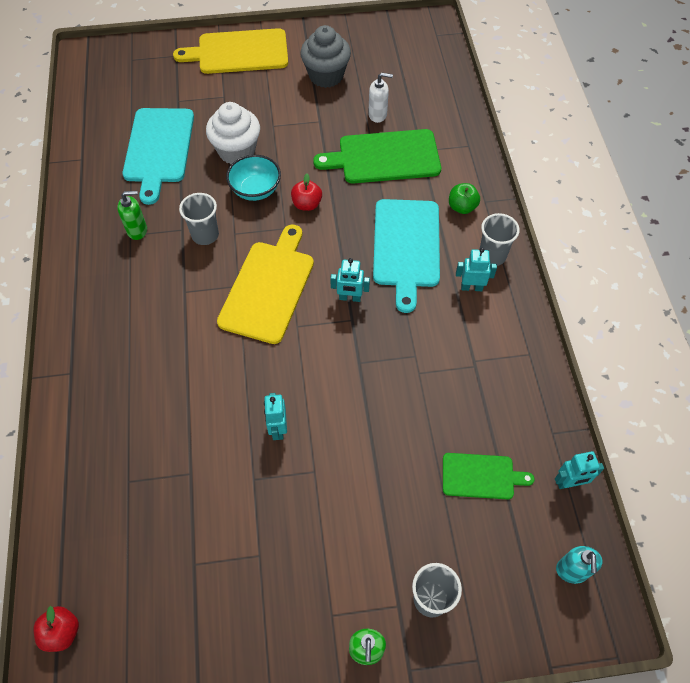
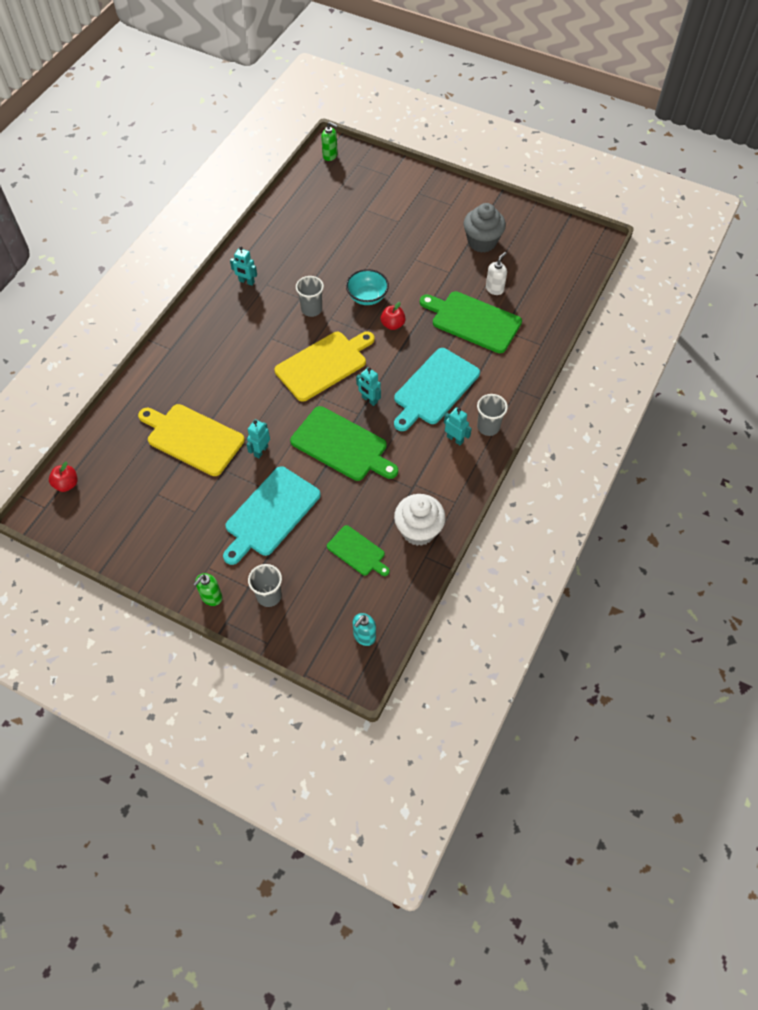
camera: 35 degrees right, 0 degrees up
green soap dispenser [117,191,147,240] -> green soap dispenser moved to [321,122,338,161]
turquoise cutting board [122,108,194,205] -> turquoise cutting board moved to [223,466,321,565]
yellow cutting board [173,28,288,74] -> yellow cutting board moved to [138,404,245,476]
white cupcake [206,102,260,164] -> white cupcake moved to [394,494,446,546]
white soap dispenser [368,73,393,123] -> white soap dispenser turned 90 degrees counterclockwise [486,252,507,295]
green apple [449,183,480,214] -> none
turquoise robot [555,451,604,489] -> turquoise robot moved to [230,246,257,286]
none -> green cutting board [290,406,398,481]

